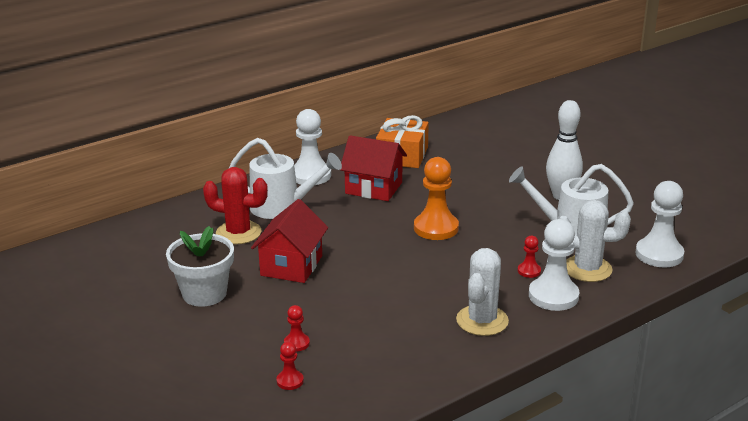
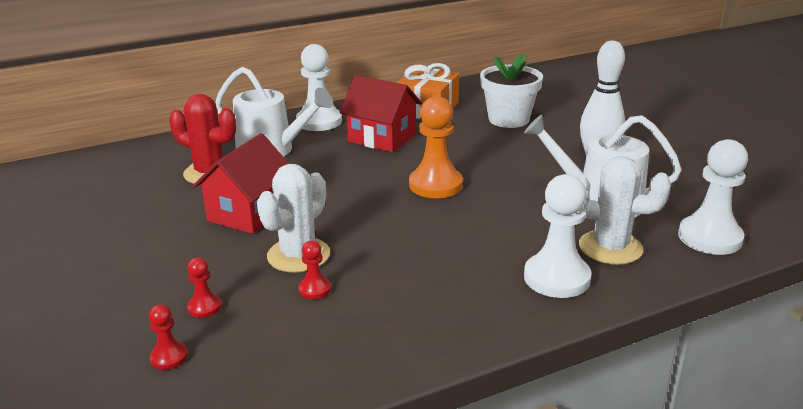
camera: 10 degrees right, 0 degrees up
white flower pot [166,226,234,307] -> white flower pot moved to [480,53,543,128]
white cactus [456,248,509,336] -> white cactus moved to [257,164,330,273]
red pawn [518,236,541,278] -> red pawn moved to [298,241,331,299]

